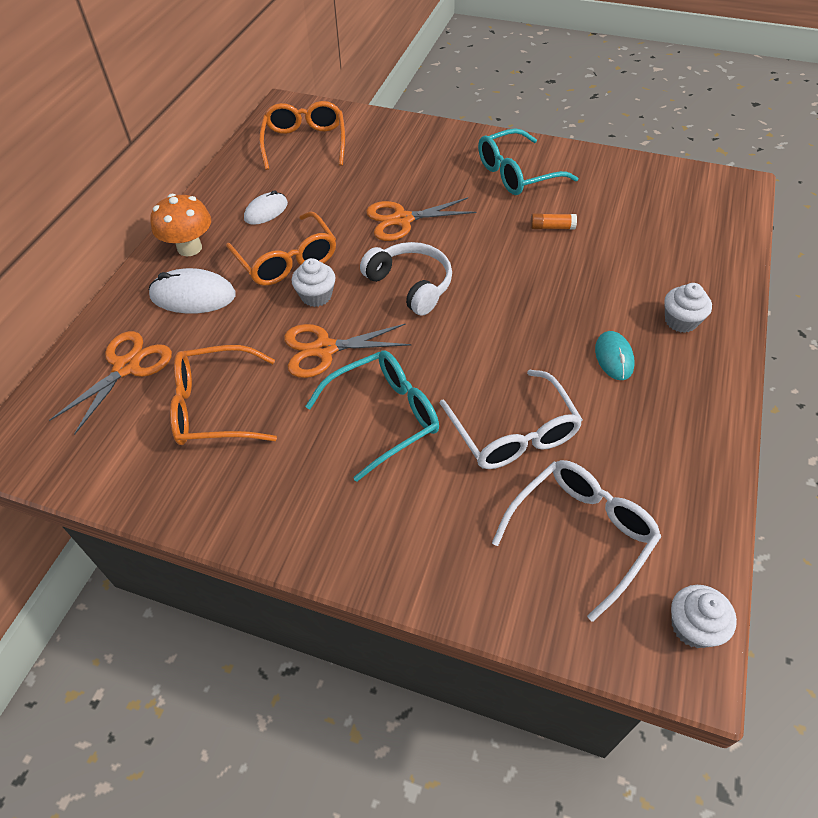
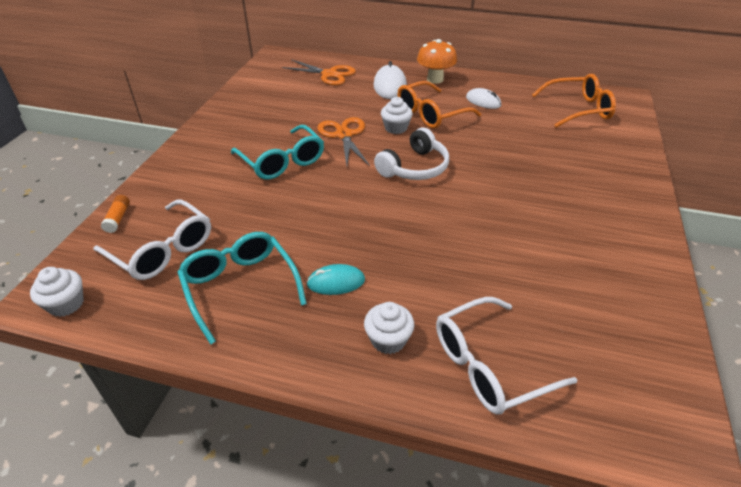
camera: 85 degrees right, 10 degrees down
orange glasses [170,345,277,445] -> none
orange scissors [366,197,476,241] -> none
white glasses [440,370,583,469] -> white glasses moved to [436,297,577,415]
turquoise glasses [478,128,578,195] -> turquoise glasses moved to [177,232,307,345]
orange glue stick [531,213,577,229] -> orange glue stick moved to [101,195,130,233]

